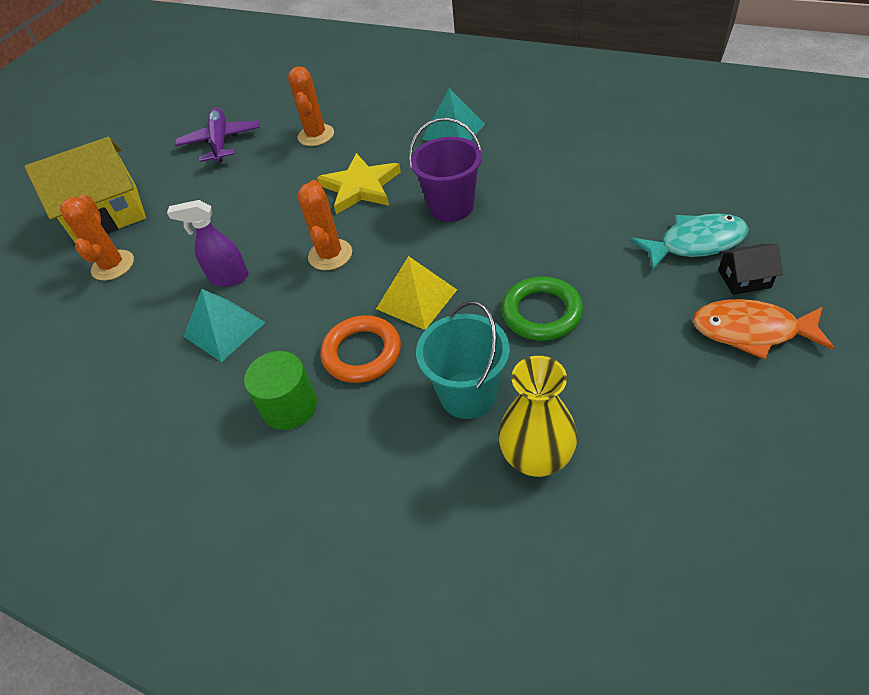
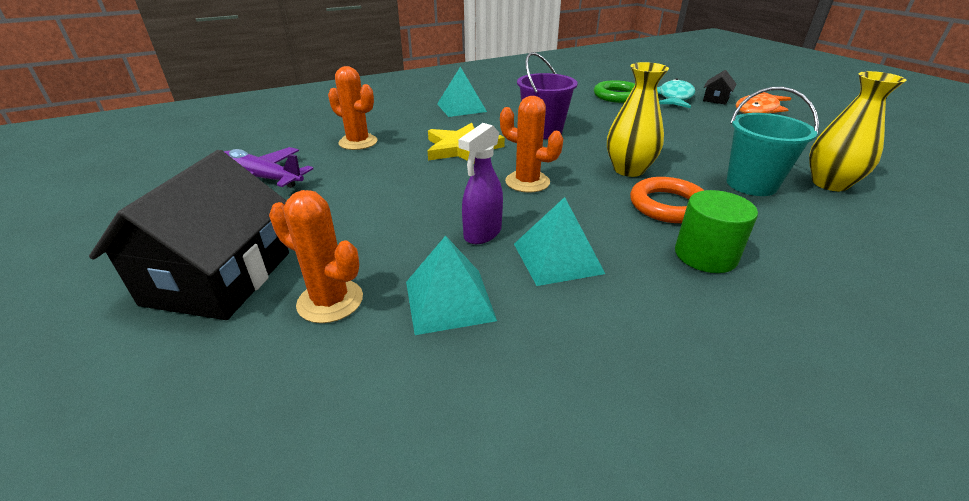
camera: 60 degrees left, 15 degrees down
yellow house [25,137,146,242] -> black house [89,150,289,320]
yellow pyramid [376,256,457,330] -> yellow vase [607,62,669,177]
green ring [501,277,583,341] -> green ring moved to [594,80,635,103]
none -> turquoise pyramid [406,236,497,335]

